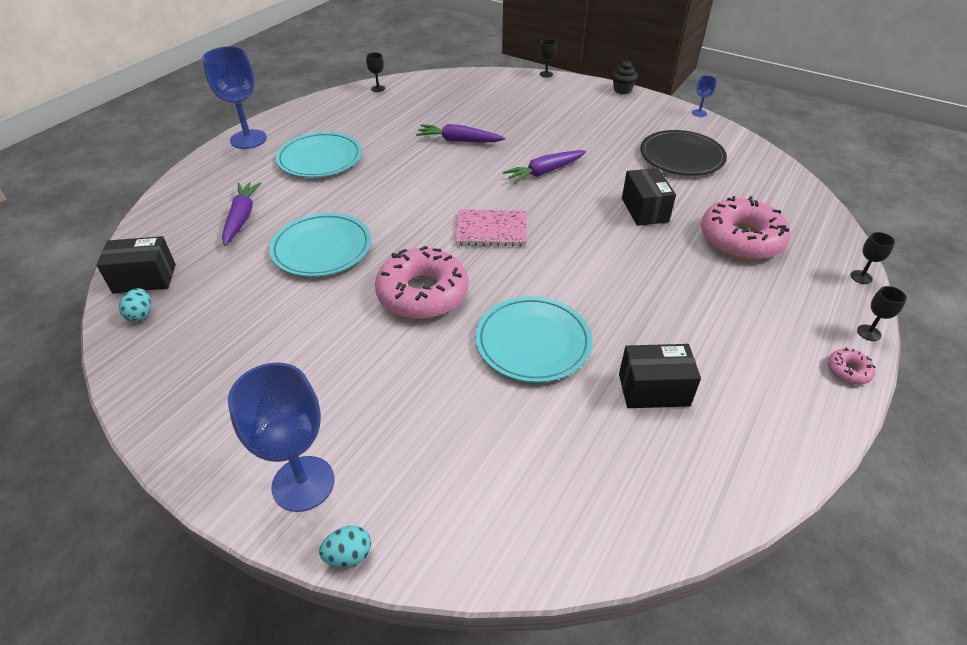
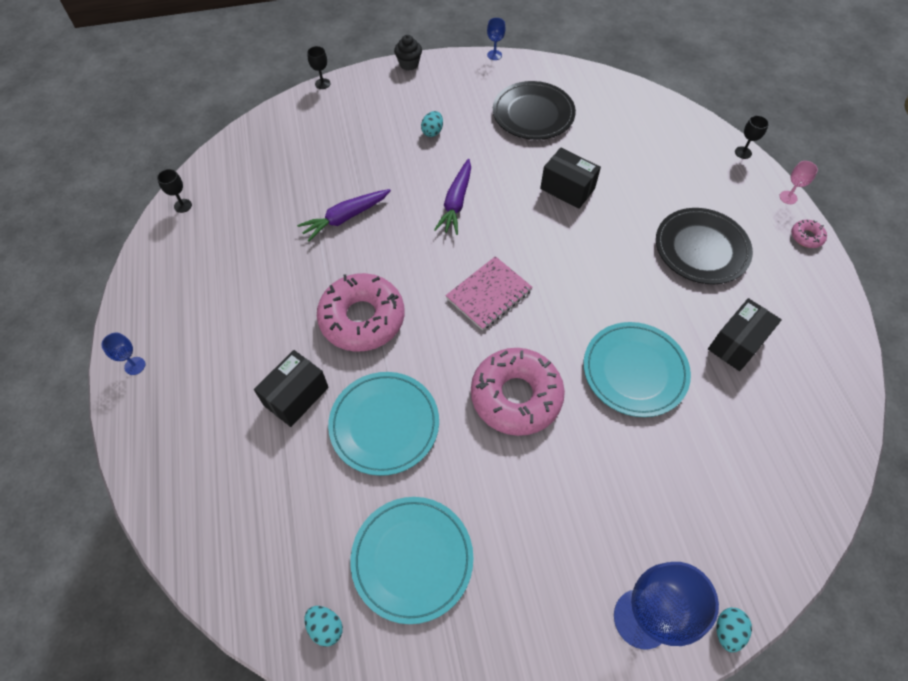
camera: 45 degrees left, 15 degrees up
black box [96,236,176,293] -> black box moved to [254,350,329,427]
blue goblet [202,46,267,149] -> blue goblet [101,333,145,375], size x0.44
purple carrot [222,182,262,246] -> none
turquoise plate [276,132,362,178] -> turquoise plate moved to [350,497,473,624]
pink donut [701,196,791,260] -> pink donut moved to [317,273,404,352]
black goblet [857,286,907,341] -> pink goblet [779,161,818,204]
none -> turquoise egg [421,111,443,137]
none -> black plate [656,208,753,284]

